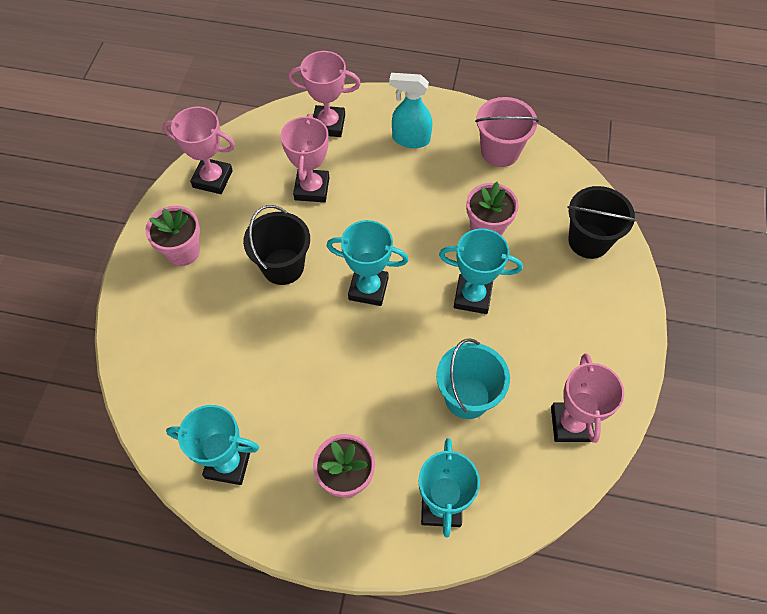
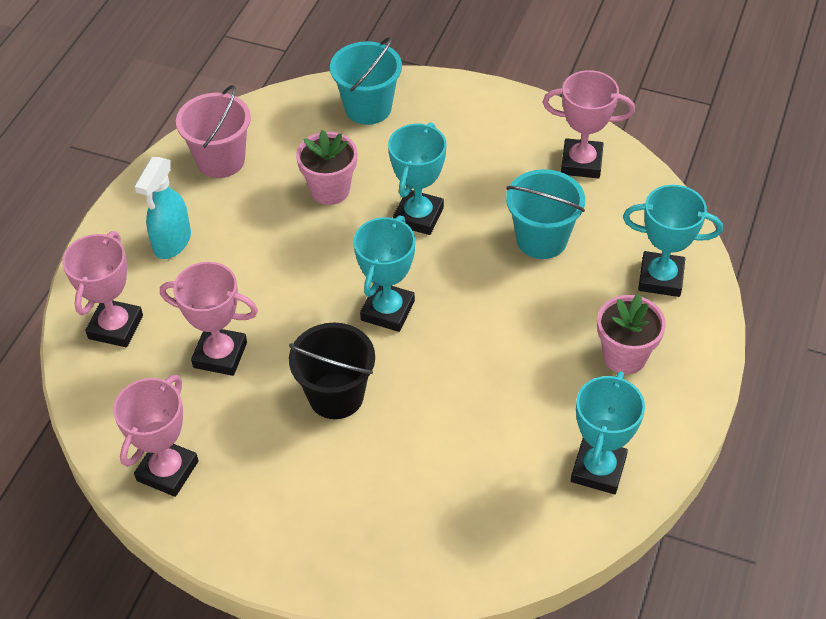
camera: 80 degrees left, 10 degrees down
pink flower pot [145,206,200,266] -> none
black bucket [567,186,636,259] -> turquoise bucket [330,37,402,125]

